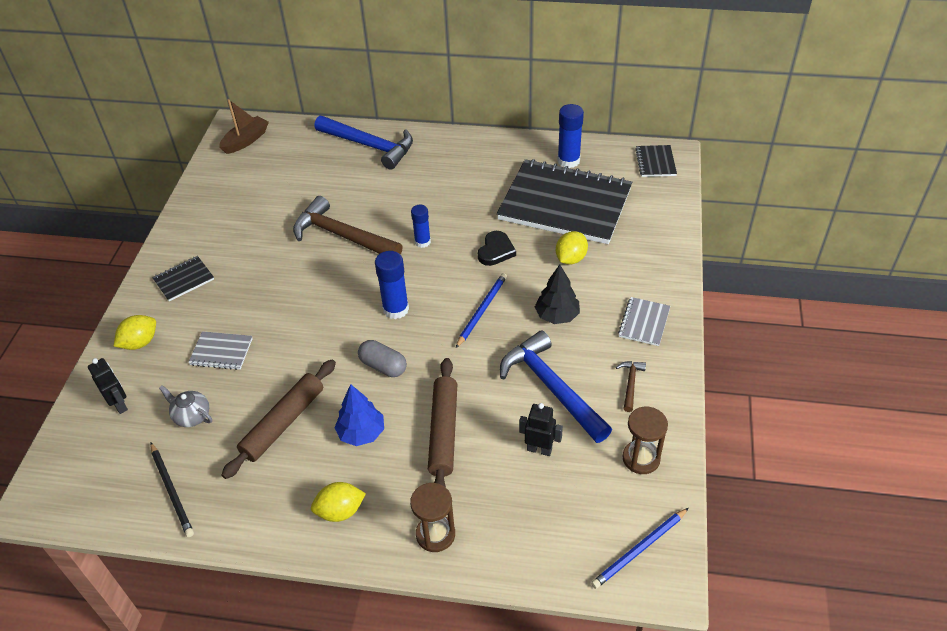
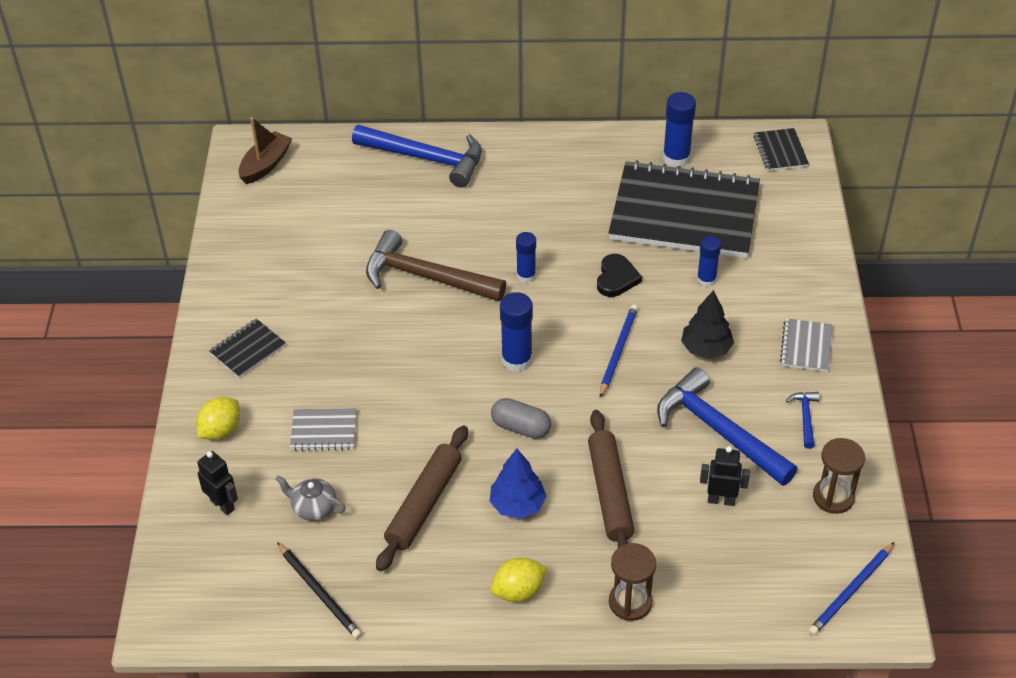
camera: 10 degrees left, 0 degrees up
yellow lemon [556,231,588,265] -> blue glue stick [697,236,721,287]
brown hammer [616,361,646,412] -> blue hammer [786,392,819,449]

